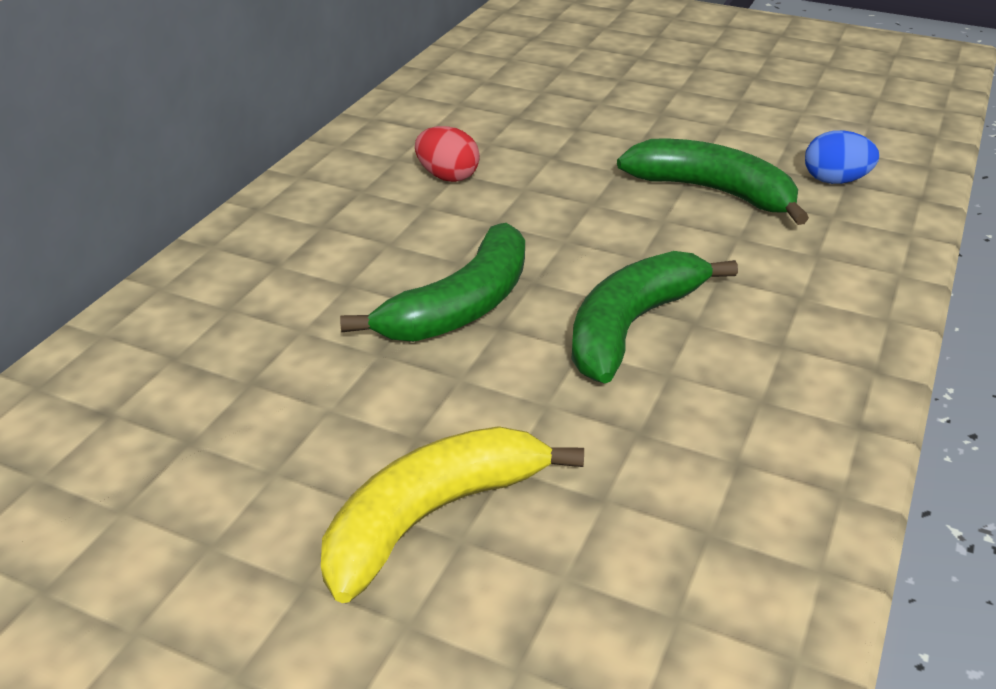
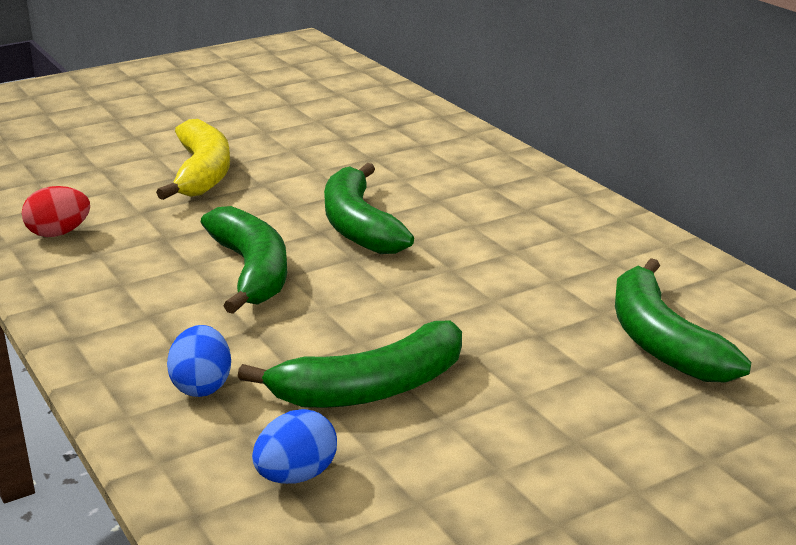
camera: 125 degrees right, 10 degrees down
red egg [415,126,480,182] -> red egg moved to [22,186,90,237]
none -> blue egg [167,325,231,397]
none -> green banana [615,258,751,382]

